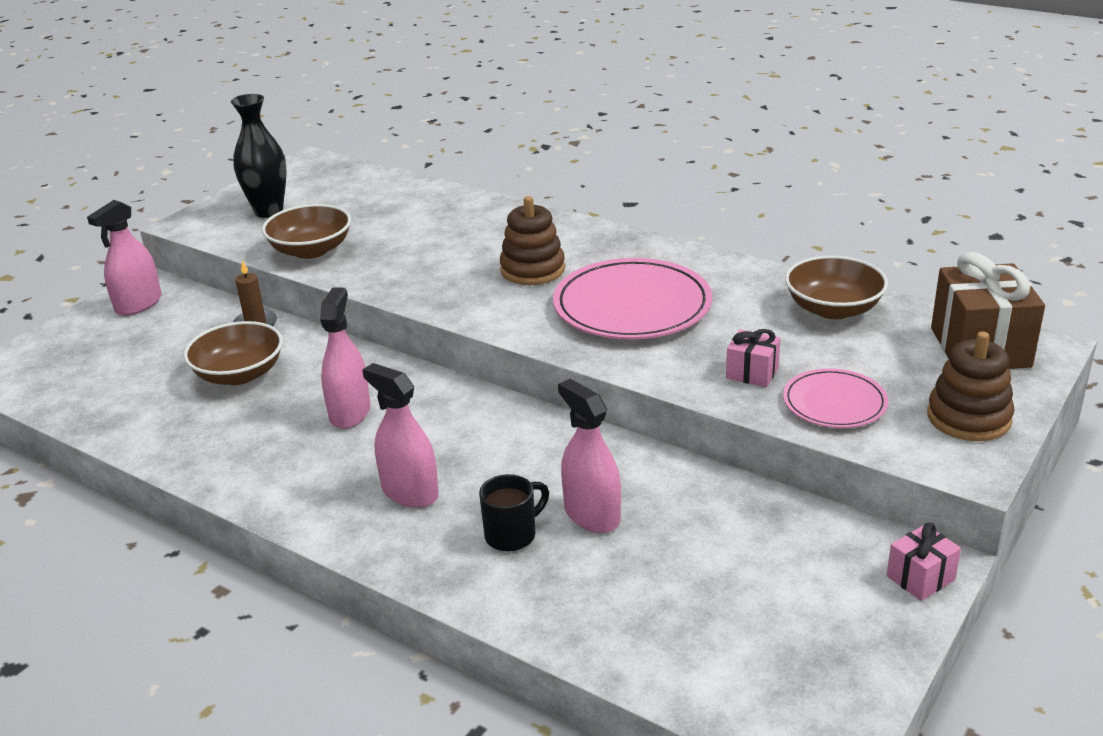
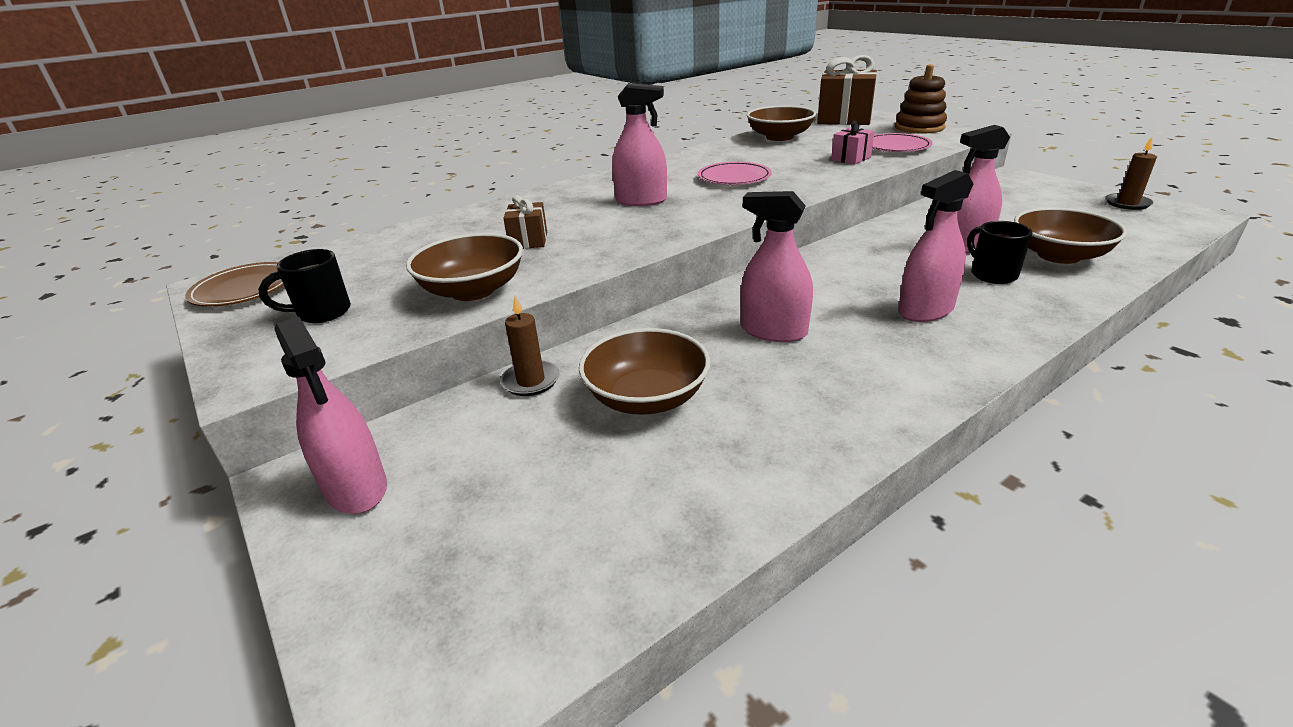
camera: 70 degrees left, 0 degrees up
black vase [231,94,287,218] -> black mug [258,249,351,323]
brown stacking toy [500,196,565,285] -> pink spray bottle [612,83,667,206]
pink plate [553,258,712,339] -> pink plate [698,162,772,185], size x0.56
pink gift [887,523,961,601] -> none
none -> brown plate [185,262,284,307]
none -> brown gift [503,195,547,249]
none -> brown bowl [1014,208,1127,264]
none -> brown candle [1106,137,1157,210]

